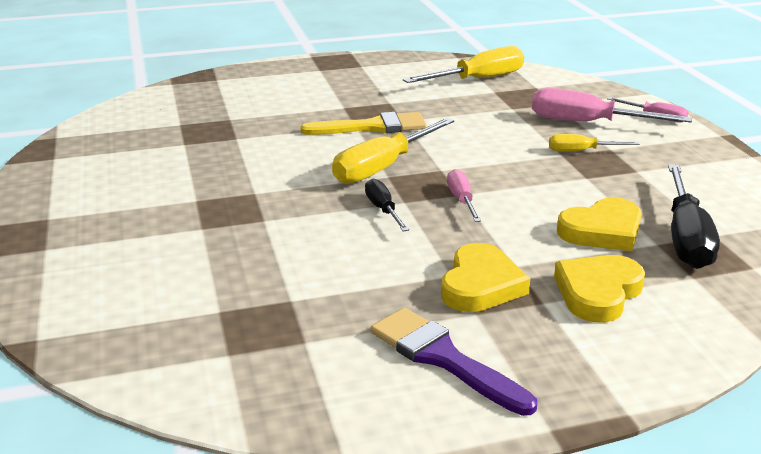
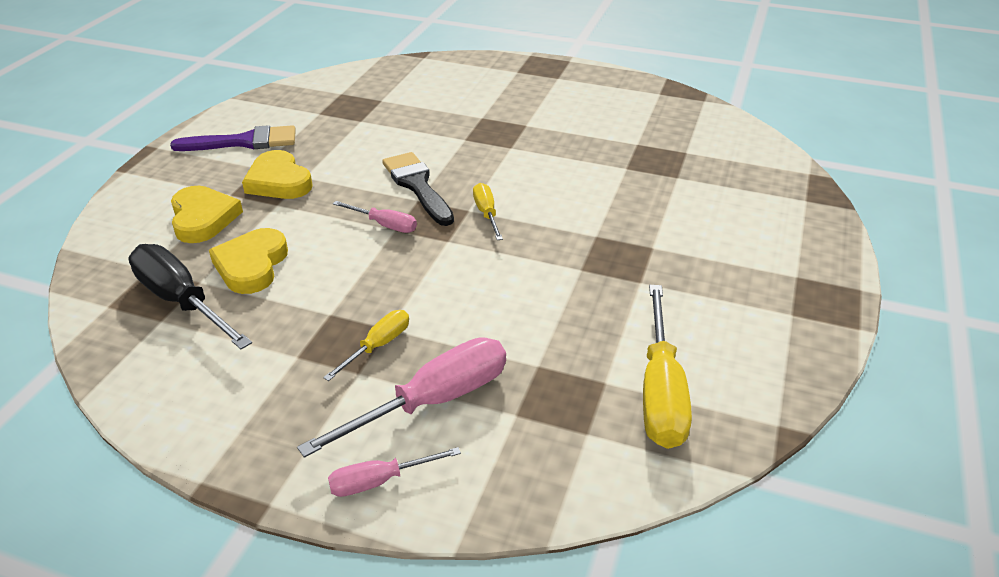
camera: 125 degrees right, 10 degrees up
yellow brush [300,112,426,135] -> none
yellow screwdriver [332,118,454,184] -> yellow screwdriver [473,183,503,240], size x0.54
black screwdriver [365,178,409,231] -> black brush [382,152,454,226]

